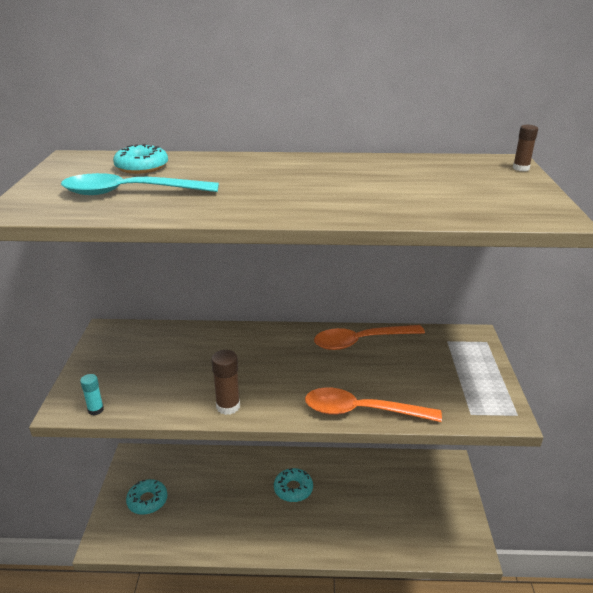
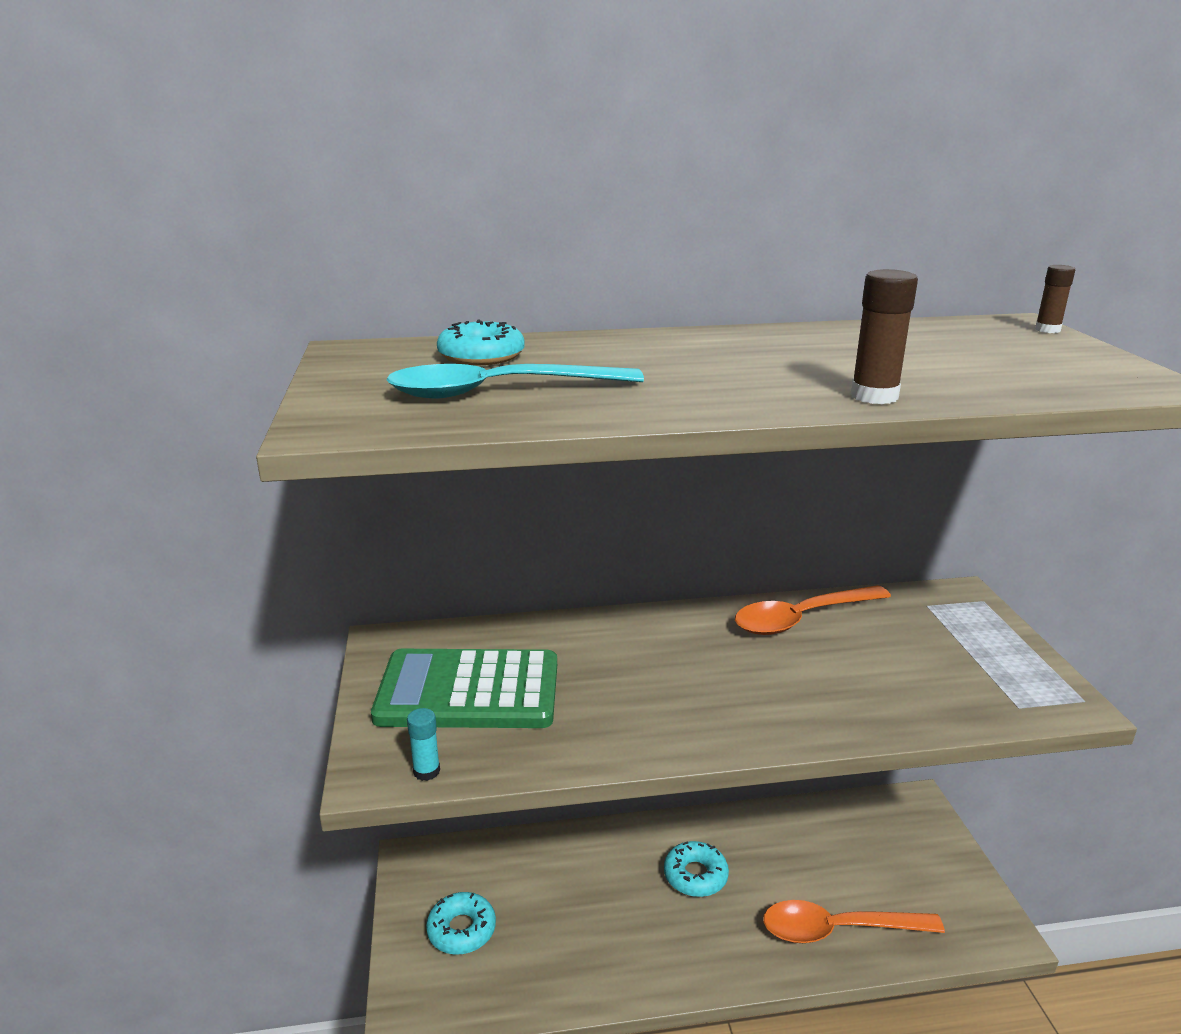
camera: 10 degrees left, 5 degrees down
brown glue stick [211,350,240,415] -> brown glue stick moved to [851,269,918,404]
orange spoon [305,388,442,422] -> orange spoon moved to [763,900,945,943]
none -> green calculator [371,649,557,728]

